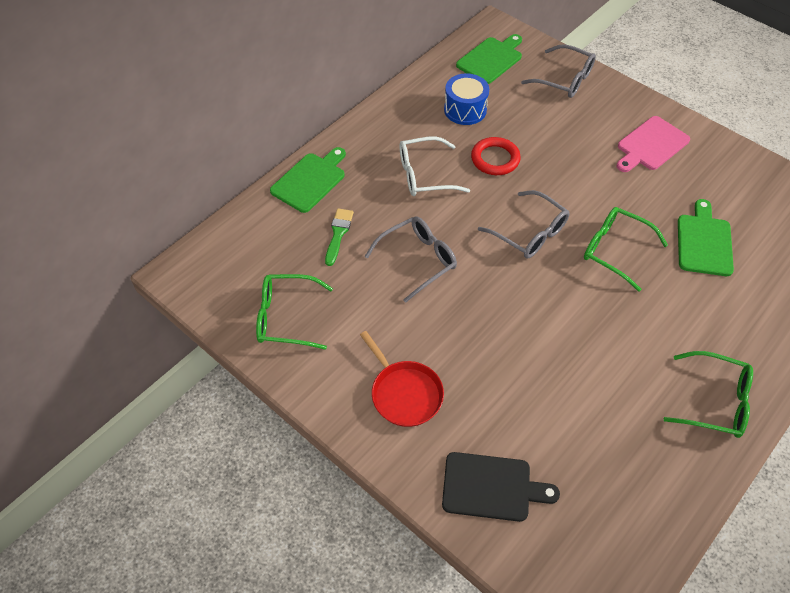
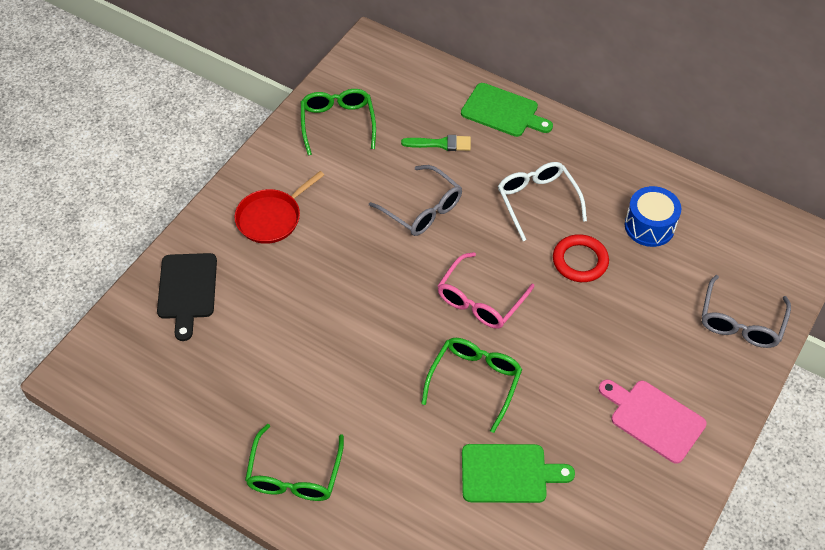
camera: 80 degrees right, 0 degrees up
green cutting board [456,34,522,84] -> none
grey glasses [478,190,569,259] -> pink glasses [438,252,534,329]

